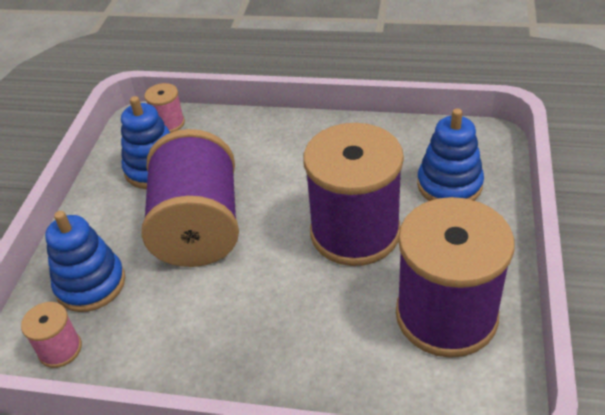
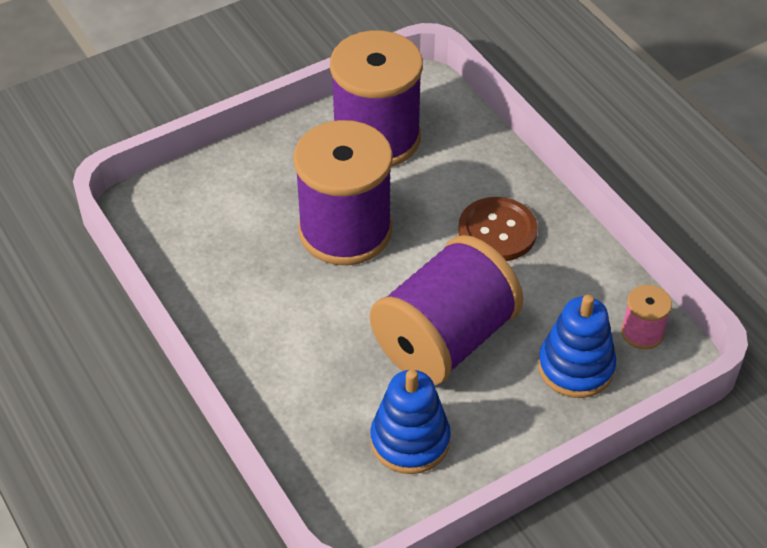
camera: 135 degrees left, 5 degrees up
pink spool [144,83,185,133] -> none
blue stacking toy [417,108,484,201] -> none
none -> brown button [458,197,538,261]

